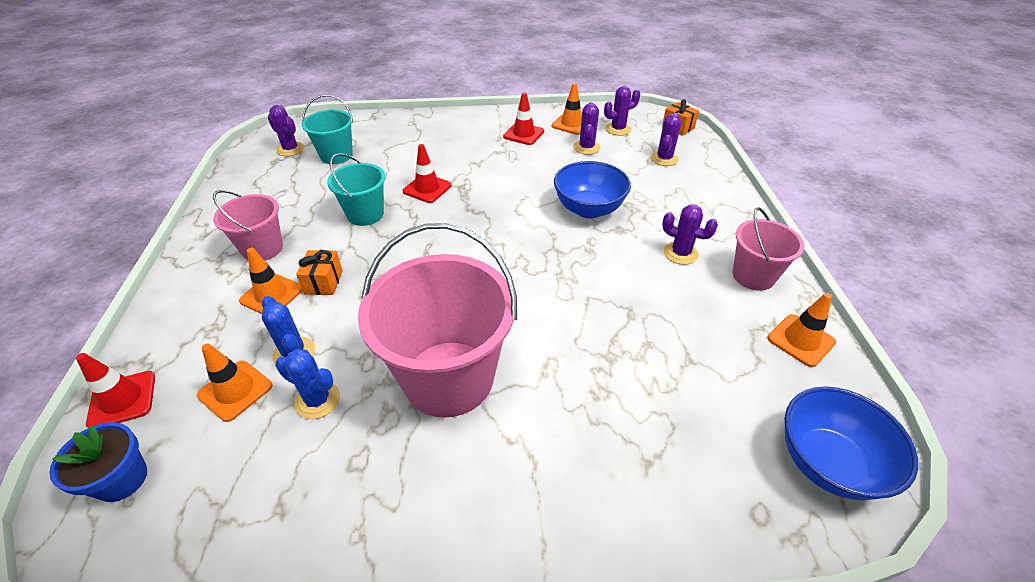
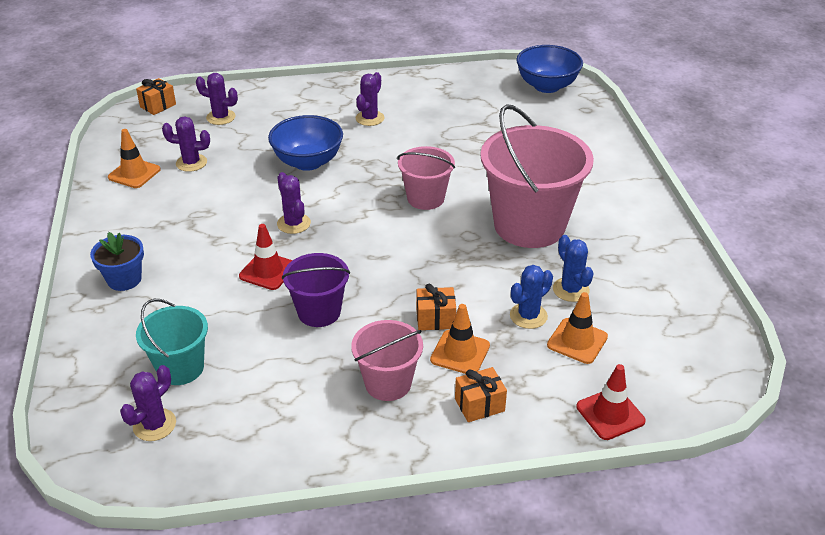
camera: 95 degrees left, 5 degrees down
blue flower pot [49,422,147,502] -> blue flower pot moved to [90,232,144,291]
blue cactus [275,349,340,419] -> blue cactus turned 45 degrees counterclockwise [553,235,594,302]
turquoise bucket [327,153,385,226] -> purple bucket [282,253,350,327]
red traffic cone [503,92,544,145] -> none
purple cactus [604,86,640,136] -> purple cactus moved to [277,172,311,234]
pink bucket [733,207,805,291] -> pink bucket moved to [397,146,455,210]
orange traffic cone [768,293,836,367] -> none
none -> orange gift [455,367,507,422]

